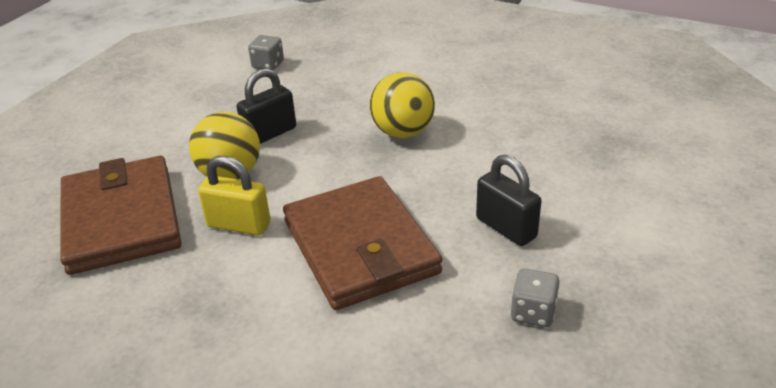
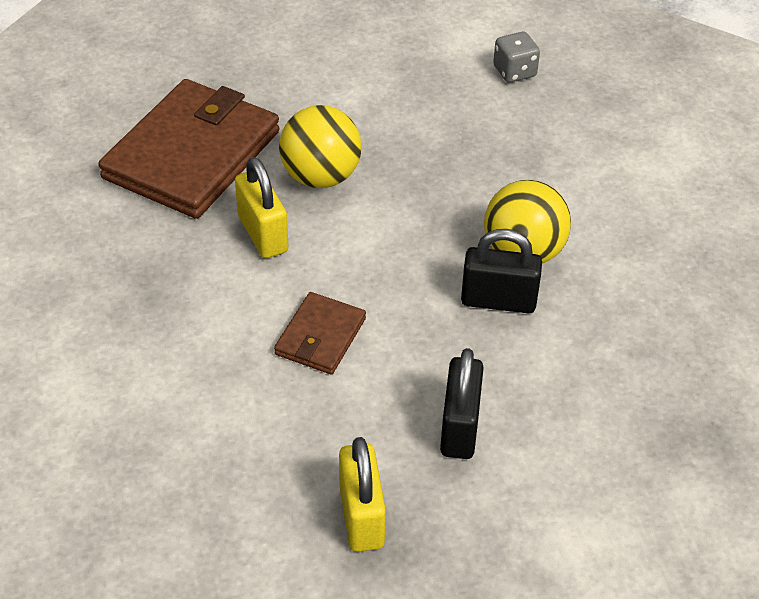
camera: 45 degrees right, 10 degrees up
black padlock [237,68,296,144] -> black padlock moved to [461,229,542,313]
brown wallet [283,176,442,310] -> brown wallet [274,292,366,375], size x0.49
grey dice [511,268,560,327] -> yellow padlock [339,437,386,552]

